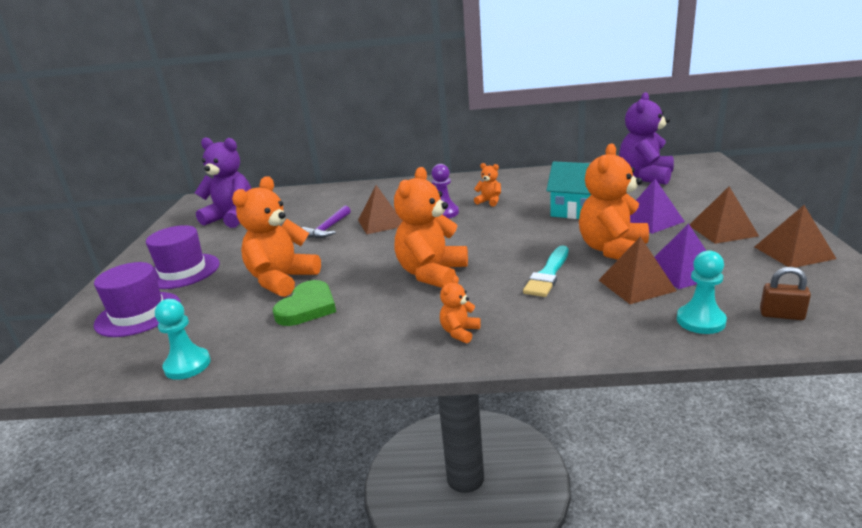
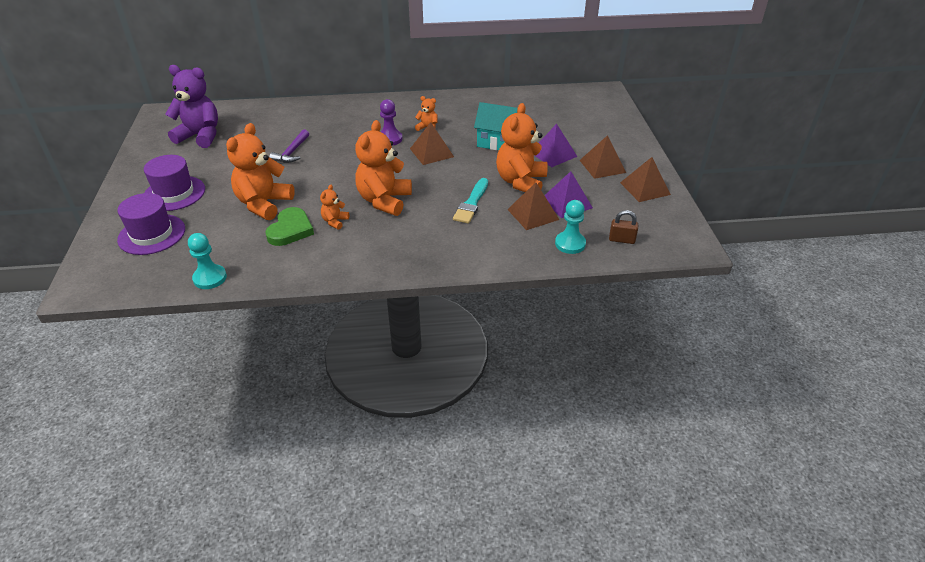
camera: 10 degrees left, 15 degrees up
brown pyramid [358,185,402,234] -> brown pyramid moved to [410,122,454,165]
orange teddy bear [440,276,481,343] -> orange teddy bear moved to [320,185,349,230]
purple teddy bear [619,92,674,185] -> none

